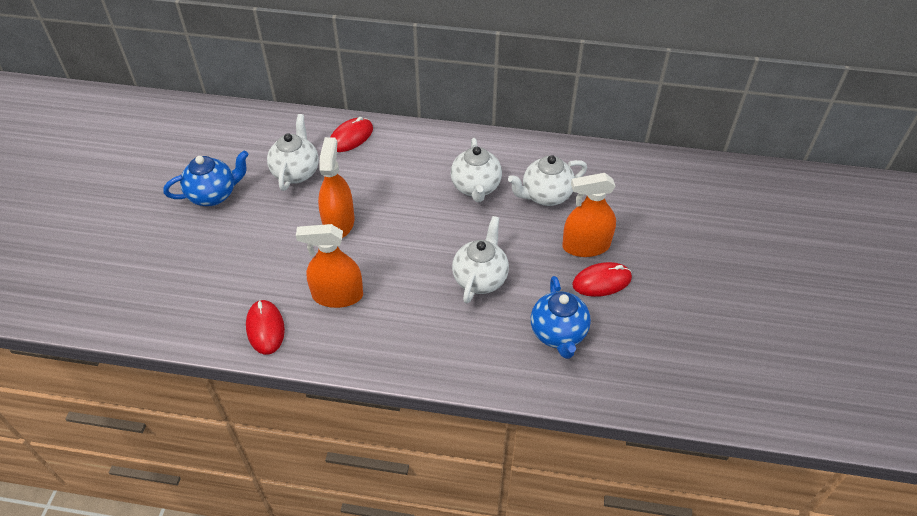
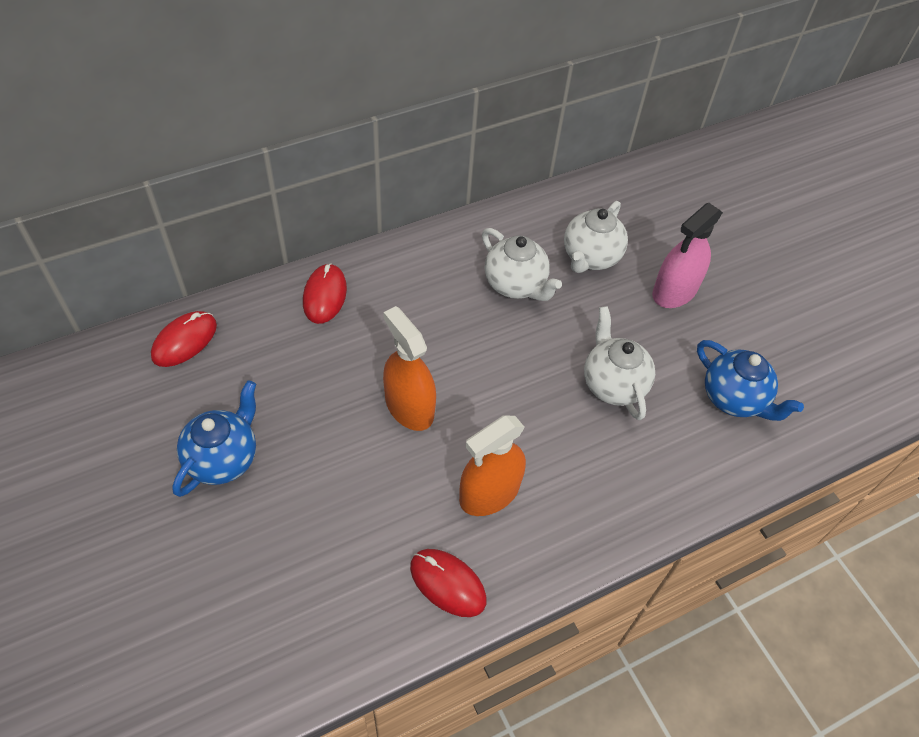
camera: 40 degrees left, 5 degrees up
white teapot [267,114,319,191] -> none
orange spray bottle [562,173,616,257] -> pink spray bottle [652,203,723,308]
red mouse [572,262,632,297] -> red mouse moved to [151,311,217,367]

